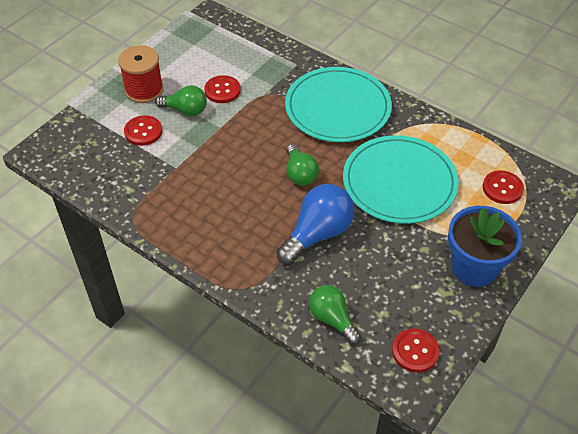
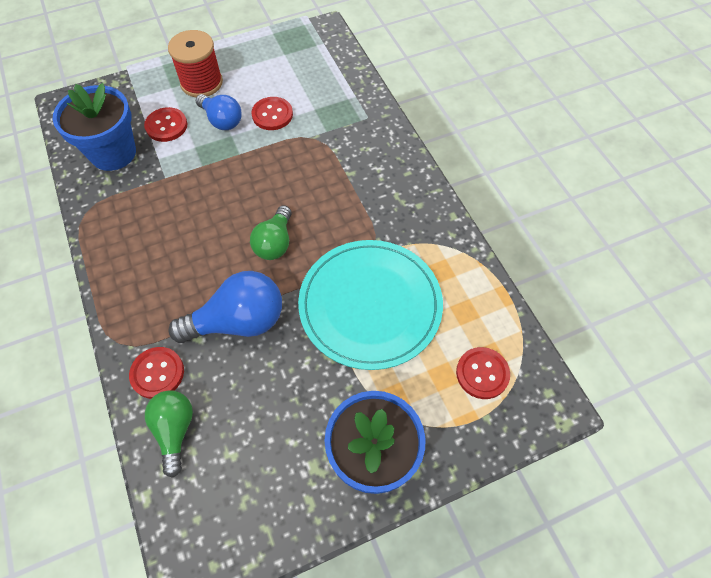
camera: 30 degrees right, 10 degrees up
green light bulb [155,85,207,116] -> blue light bulb [196,94,242,130]
turquoise plate [285,67,392,142] -> none
red button [392,329,439,372] -> red button moved to [129,347,184,399]
none -> blue flower pot [53,83,136,171]

